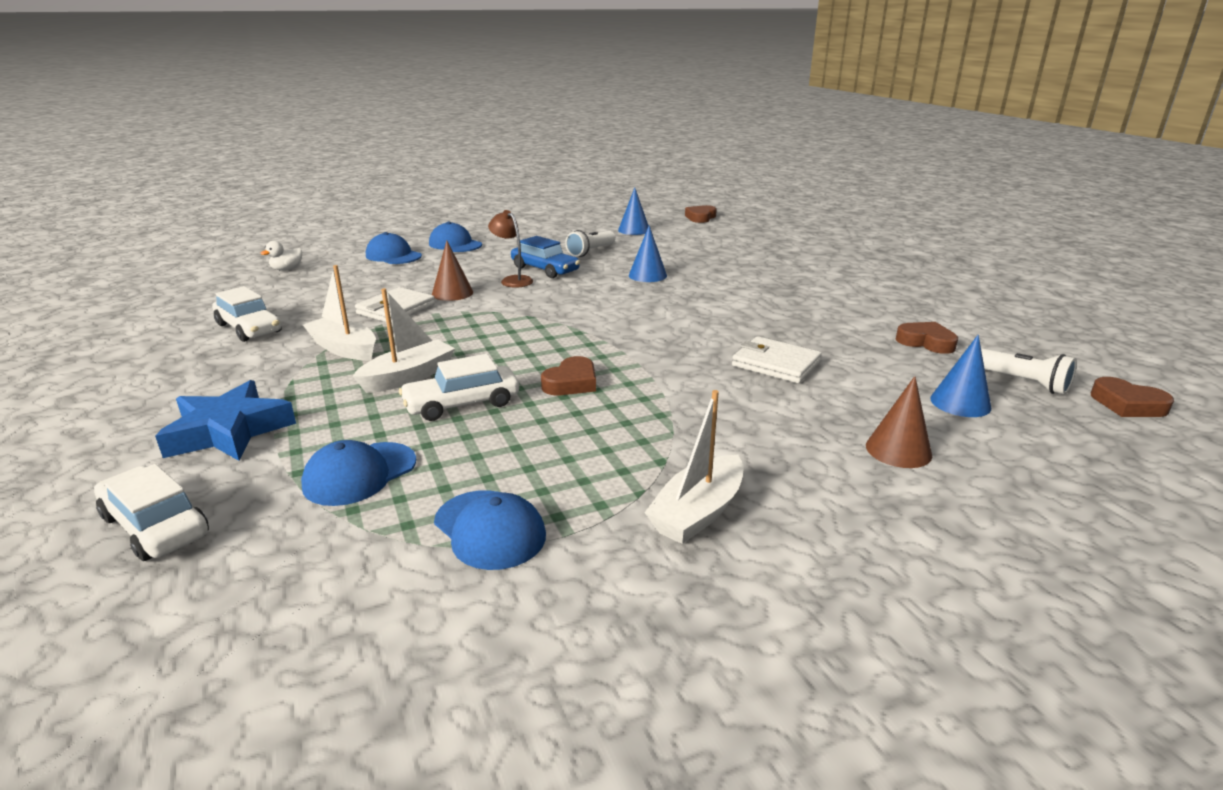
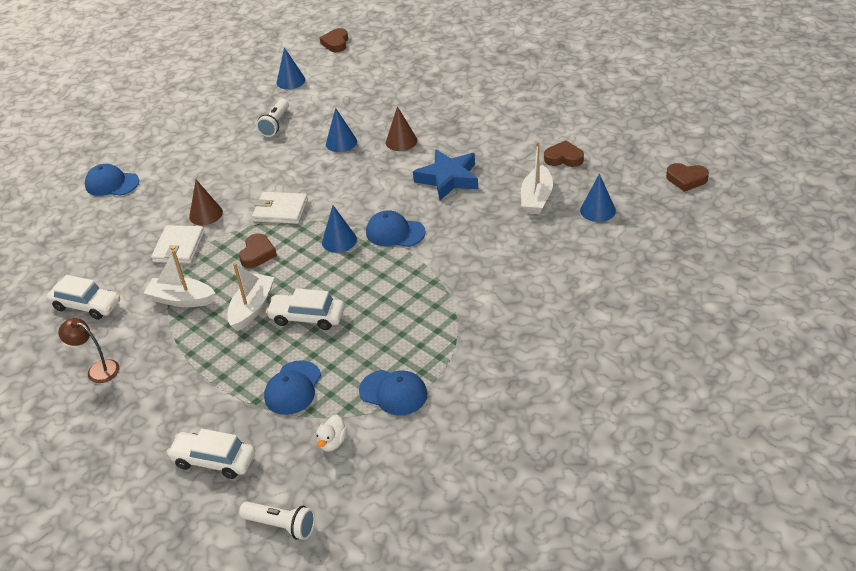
camera: 20 degrees left, 15 degrees up
blue star [155,380,296,461] -> blue star moved to [413,149,478,200]
white duck [261,241,302,271] -> white duck moved to [316,415,347,451]
white car [399,354,519,421] -> white car turned 60 degrees clockwise [266,288,345,330]
blue cap [429,222,482,252] -> blue cap moved to [366,210,426,247]
brown lamp [488,210,533,288] -> brown lamp moved to [58,318,119,383]
blue car [511,236,580,278] -> none
brown heart [541,356,596,395] -> brown heart moved to [239,233,277,268]
white boat [644,390,744,544] -> white boat moved to [521,142,553,214]
white wallet [732,336,822,383] -> white wallet moved to [252,192,308,224]
brown cone [866,376,932,468] -> brown cone moved to [386,106,417,151]
white flashlight [981,348,1077,395] -> white flashlight moved to [239,502,315,540]
none -> blue cone [322,205,357,253]

